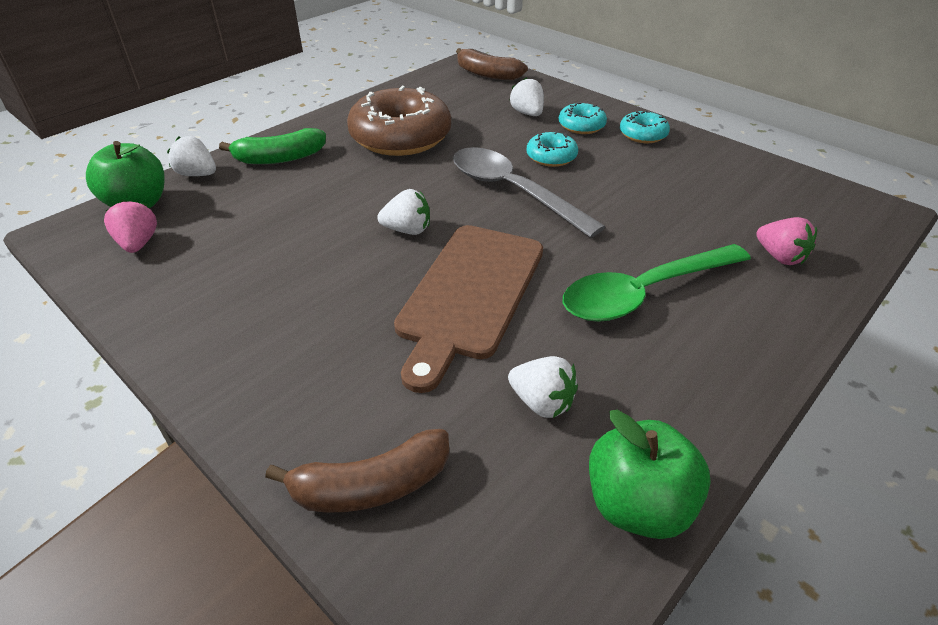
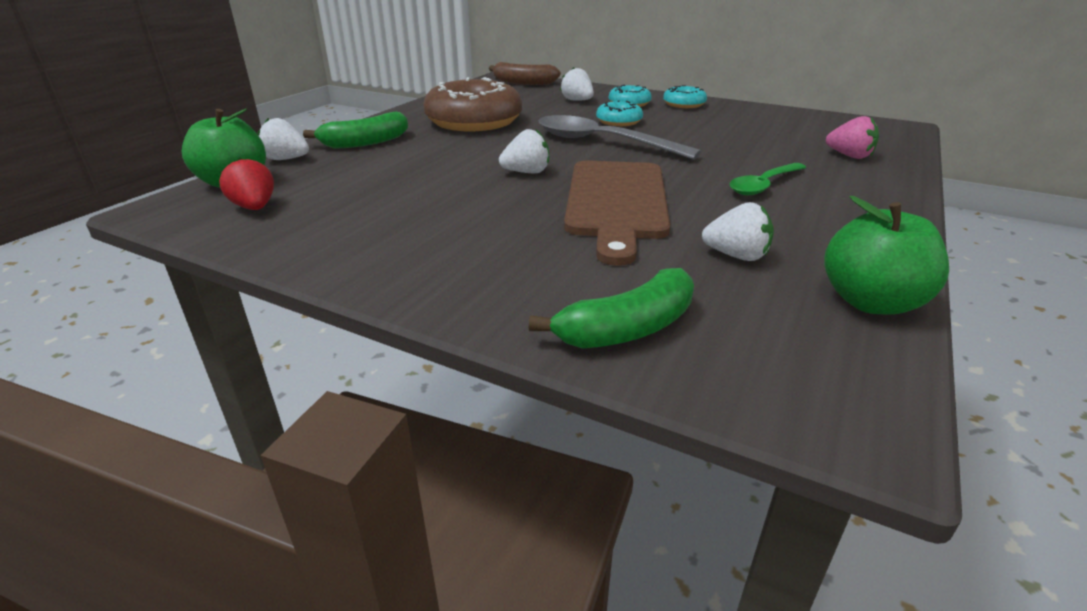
camera: 15 degrees left, 10 degrees down
pink strawberry [104,200,157,253] -> red strawberry [219,157,274,210]
brown banana [265,429,449,512] -> green banana [529,268,694,349]
green spoon [563,244,751,322] -> green spoon [730,163,806,195], size x0.61

